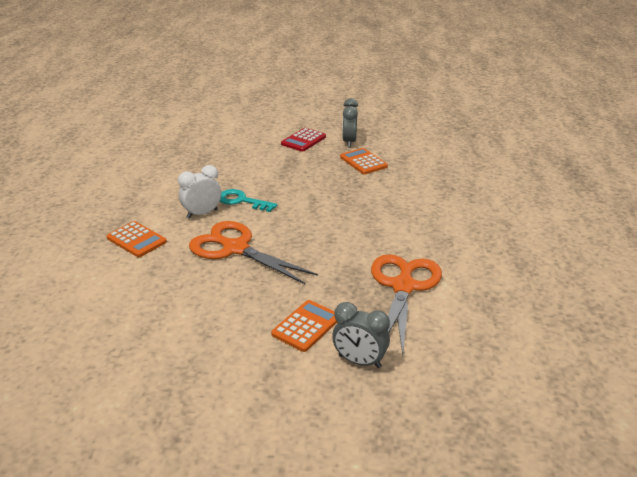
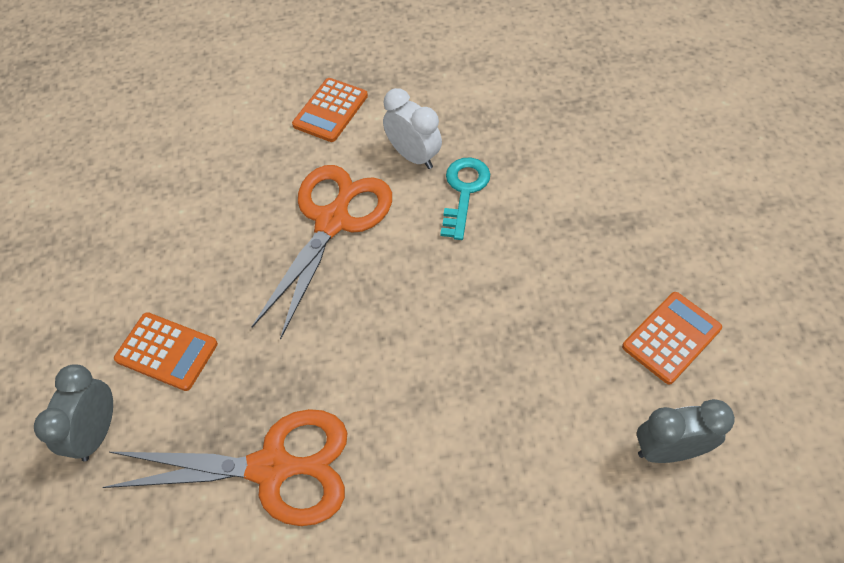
camera: 80 degrees right, 25 degrees up
red calculator [281,128,326,152] -> none
grey clock [342,98,358,148] -> grey clock moved to [637,399,735,463]

